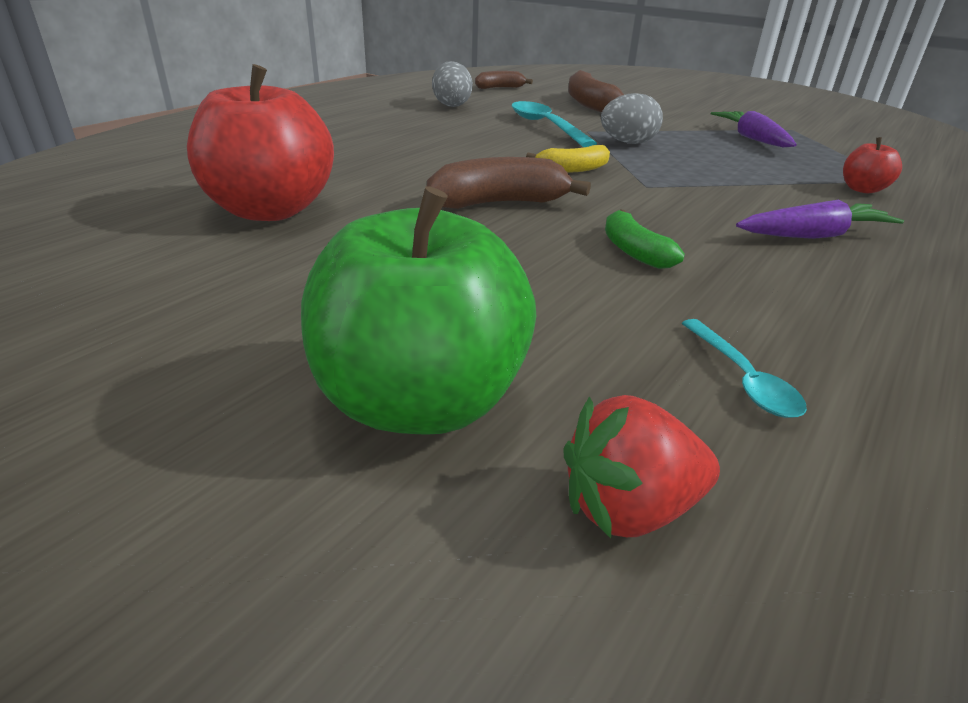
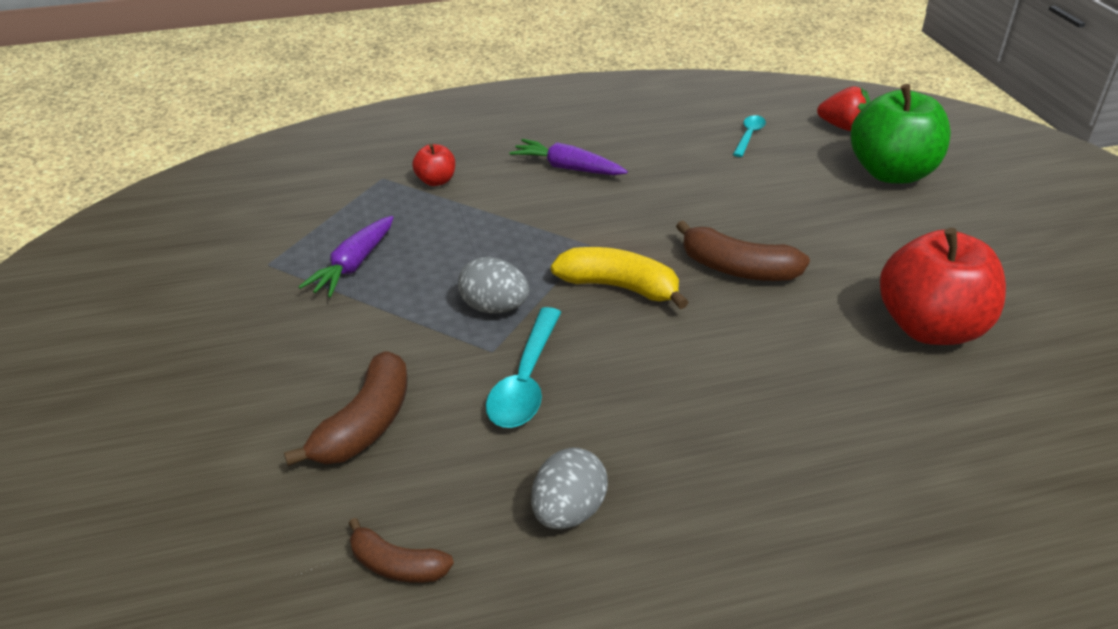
camera: 140 degrees left, 5 degrees up
yellow banana [526,145,610,173] -> yellow banana [551,247,689,309], size x1.60
green banana [605,209,685,269] -> none

